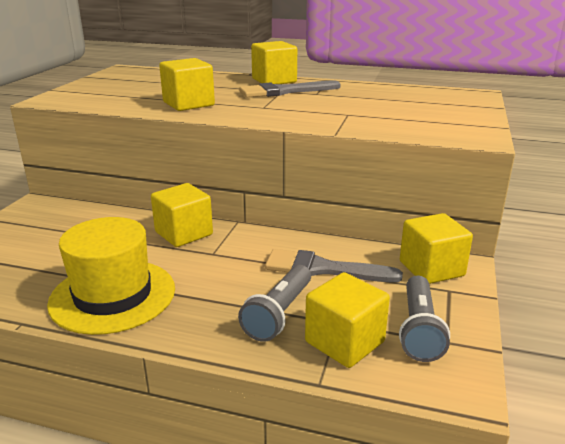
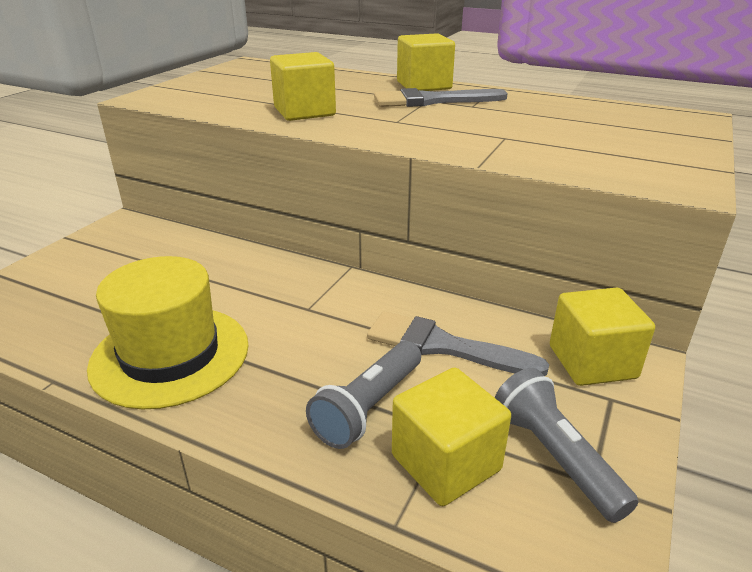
camera: 10 degrees right, 5 degrees up
yellow cube [151,183,213,247] -> none
grey flashlight [399,276,450,362] -> grey flashlight turned 135 degrees clockwise [495,368,639,523]

